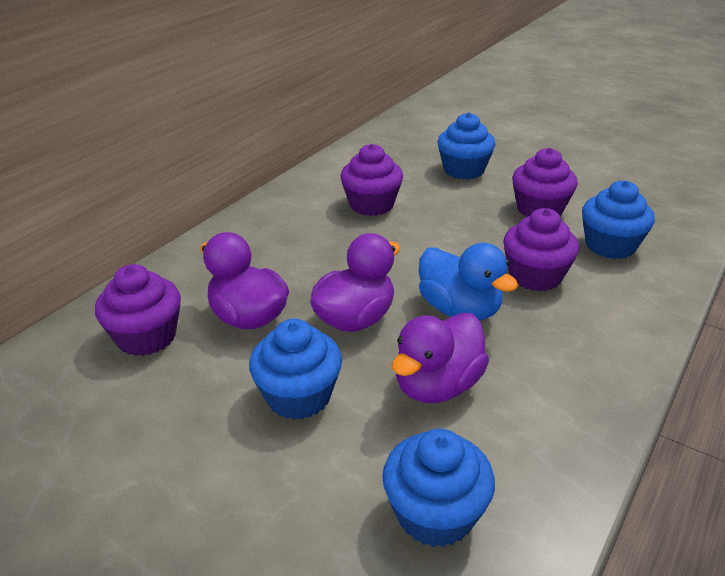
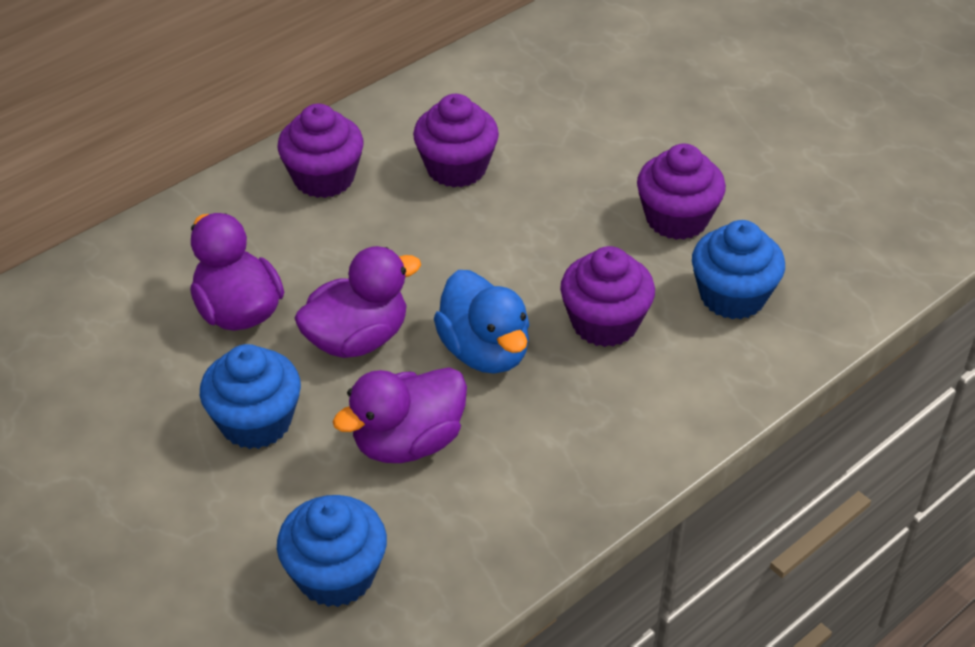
camera: 15 degrees right, 10 degrees up
purple cupcake [95,264,181,356] -> purple cupcake moved to [277,104,364,198]
blue cupcake [438,112,495,179] -> none

